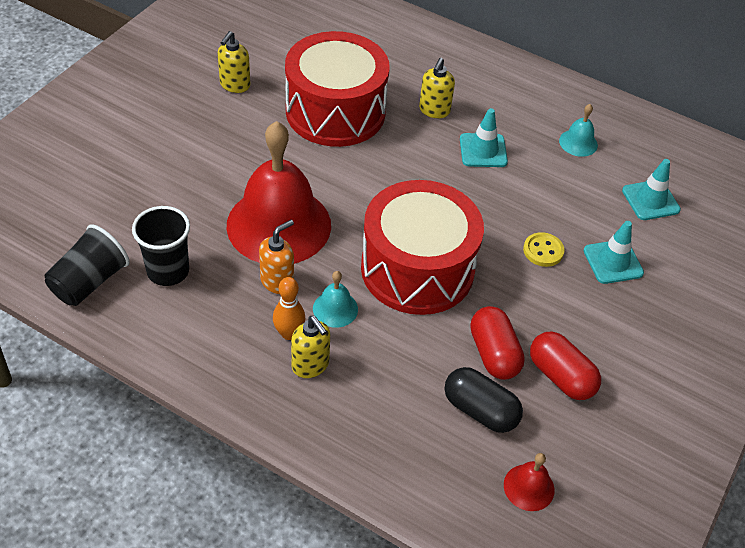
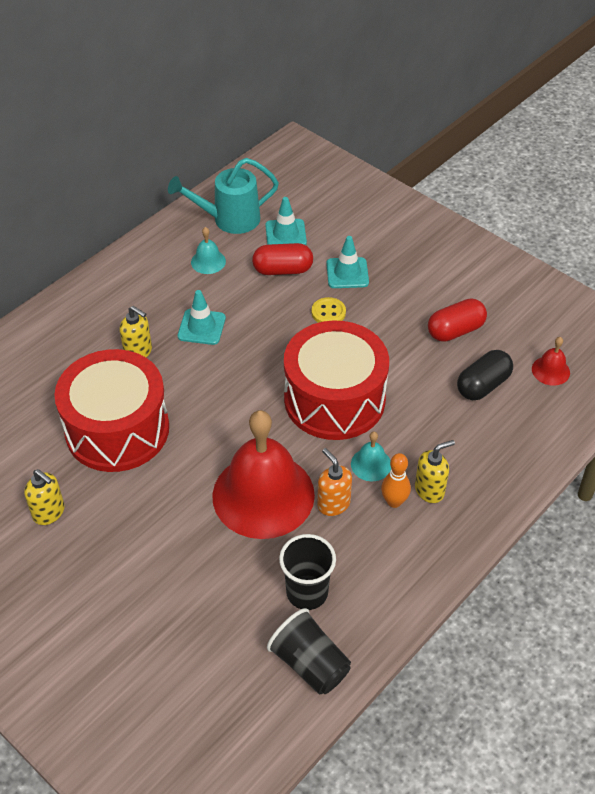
camera: 75 degrees left, 0 degrees up
red capsule [470,306,525,380] -> red capsule moved to [252,243,313,275]
none -> turquoise watering can [168,158,279,234]

